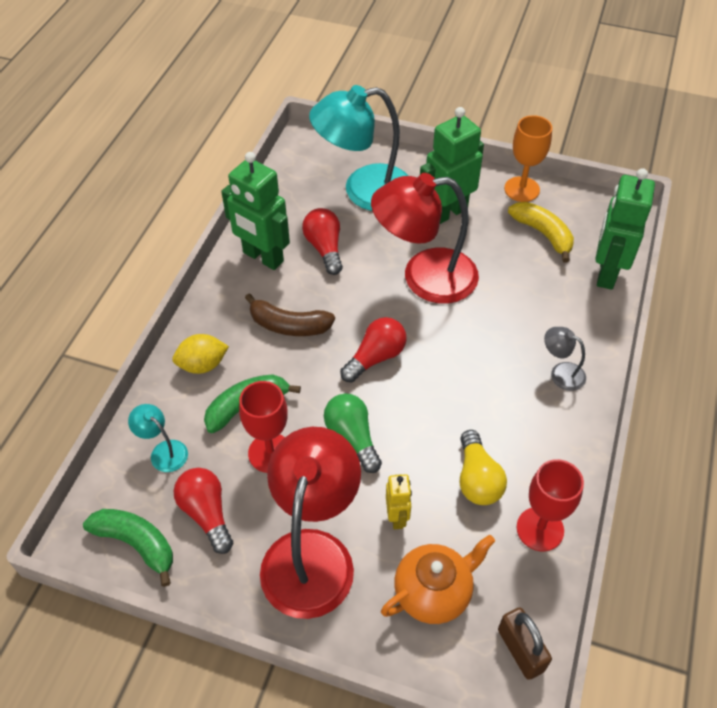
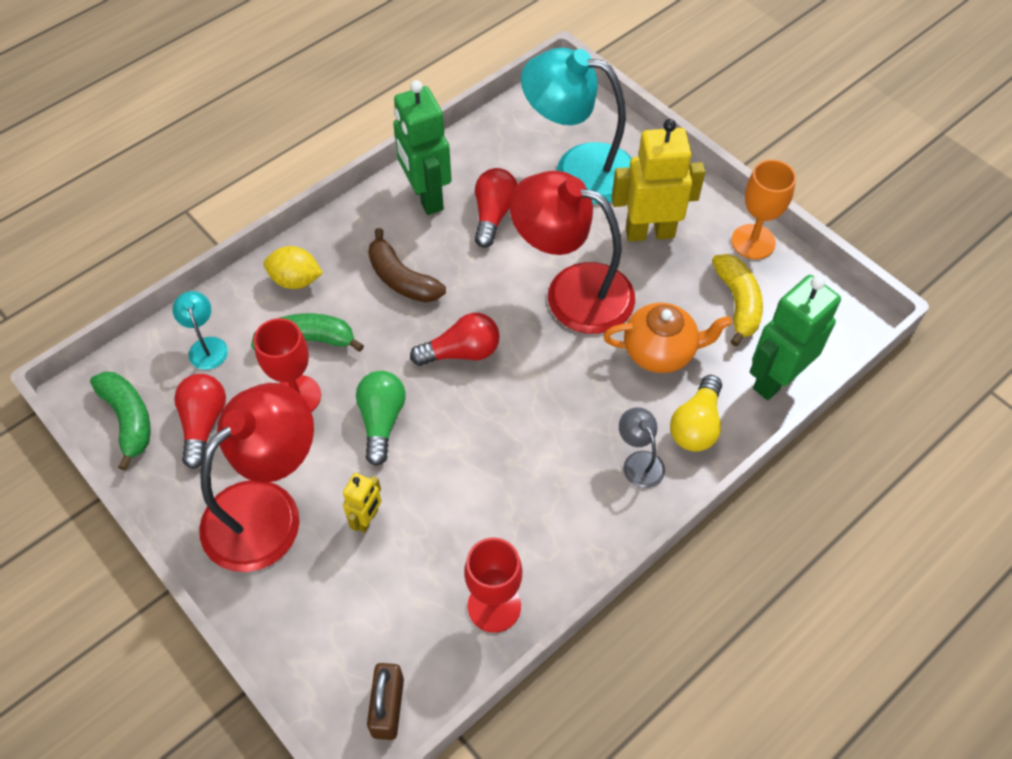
camera: 30 degrees right, 5 degrees up
orange teapot [381,534,495,624] -> orange teapot moved to [603,303,732,373]
green robot [420,107,484,224] -> yellow robot [612,119,705,242]
yellow light bulb [460,430,507,505] -> yellow light bulb moved to [670,375,722,452]

